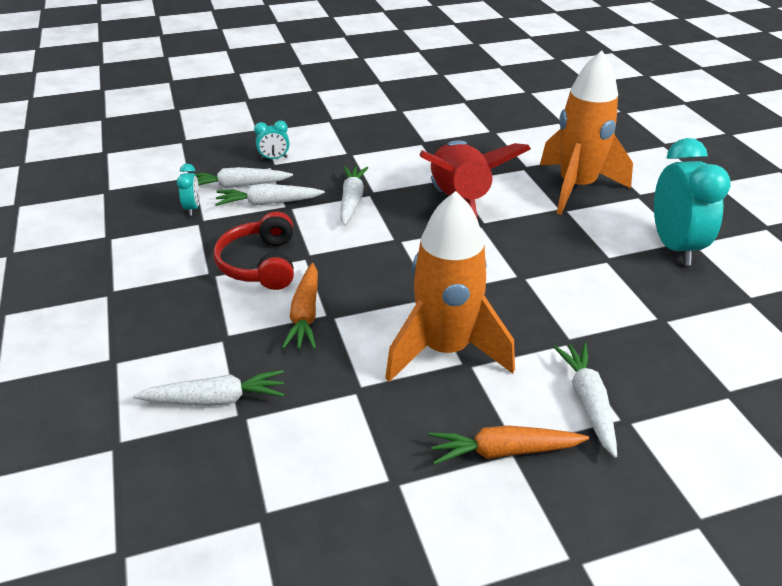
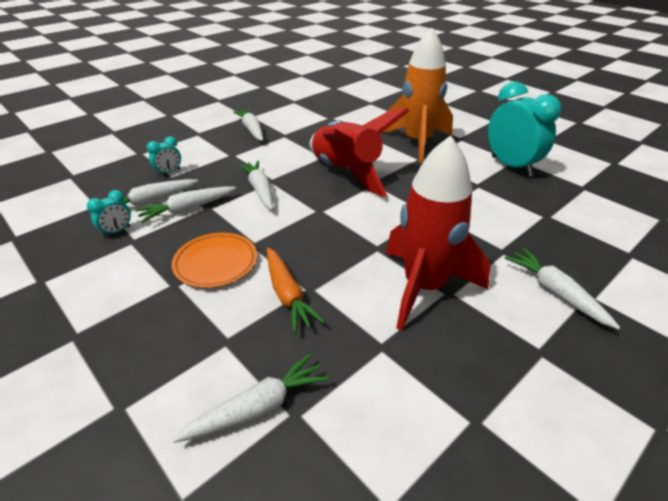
camera: 25 degrees left, 0 degrees up
turquoise clock [177,164,200,216] -> turquoise clock turned 75 degrees clockwise [87,190,131,237]
red headphones [213,211,294,290] -> orange plate [172,233,257,288]
orange rocket [385,191,515,382] -> red rocket [386,135,491,330]
orange carrot [429,425,589,465] -> none
none -> white carrot [233,109,263,141]

